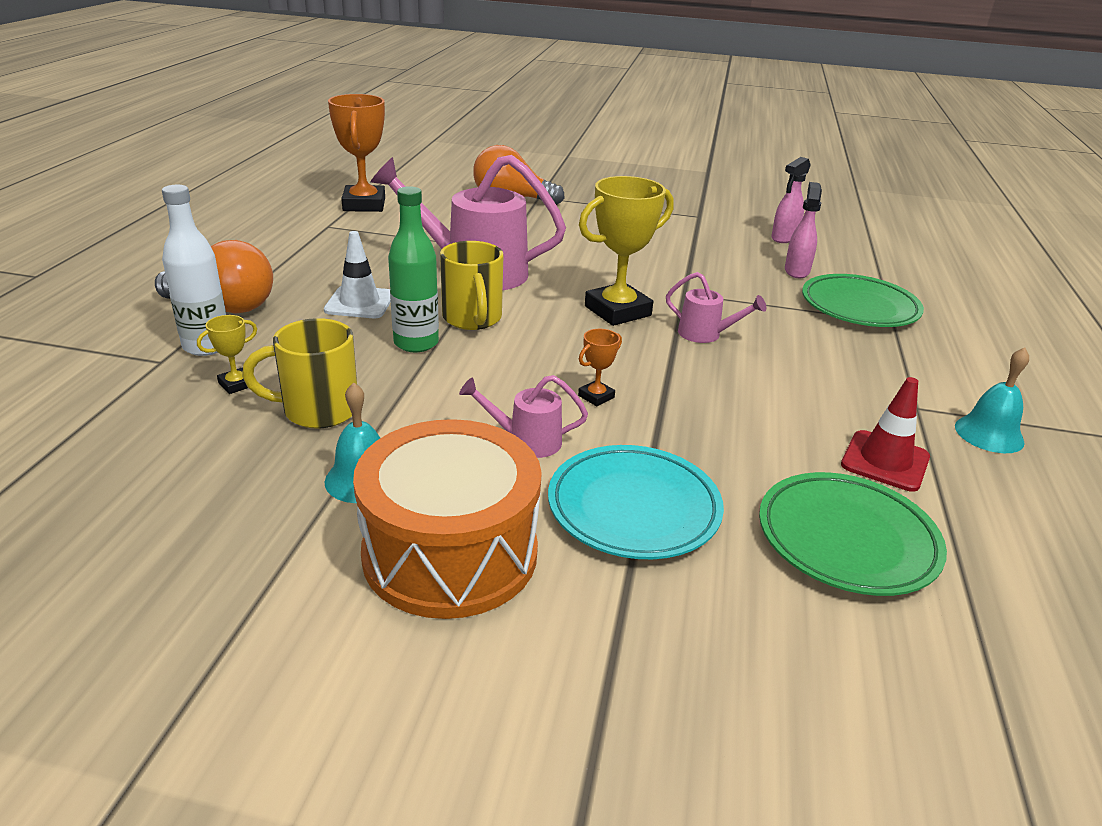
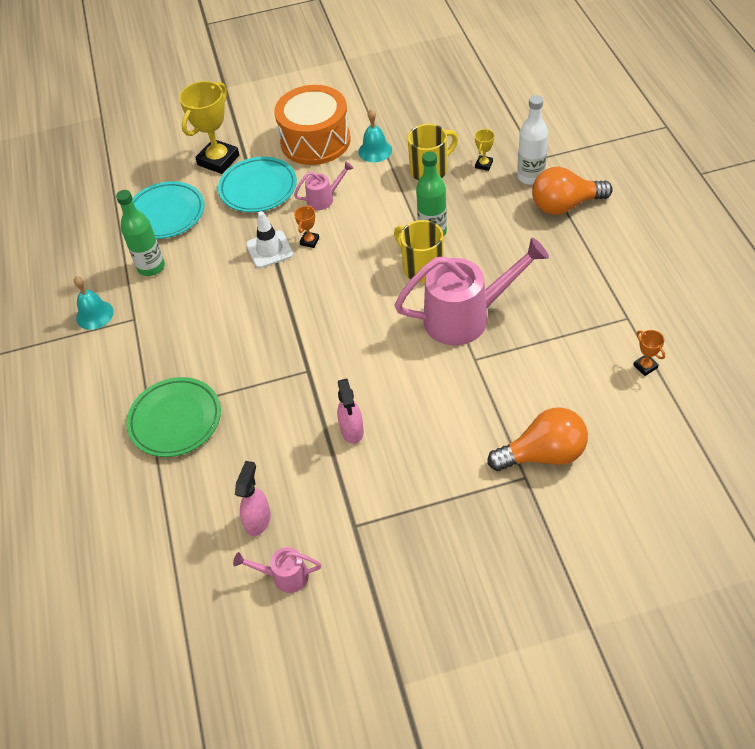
camera: 160 degrees right, 20 degrees up
white traffic cone [324,231,391,318] -> white traffic cone moved to [246,211,293,268]
orange trophy [328,94,385,212] -> orange trophy [633,330,665,376], size x0.45
yellow trophy [579,176,674,326] -> yellow trophy moved to [179,81,239,174]
pink watering can [666,272,766,343] -> pink watering can moved to [233,547,321,593]
green plate [759,472,947,596] -> turquoise plate [132,181,204,239]
pink spray bottle [785,182,822,278] -> pink spray bottle moved to [337,378,364,444]
red traffic cone [841,377,930,492] -> green bottle [116,190,165,276]

